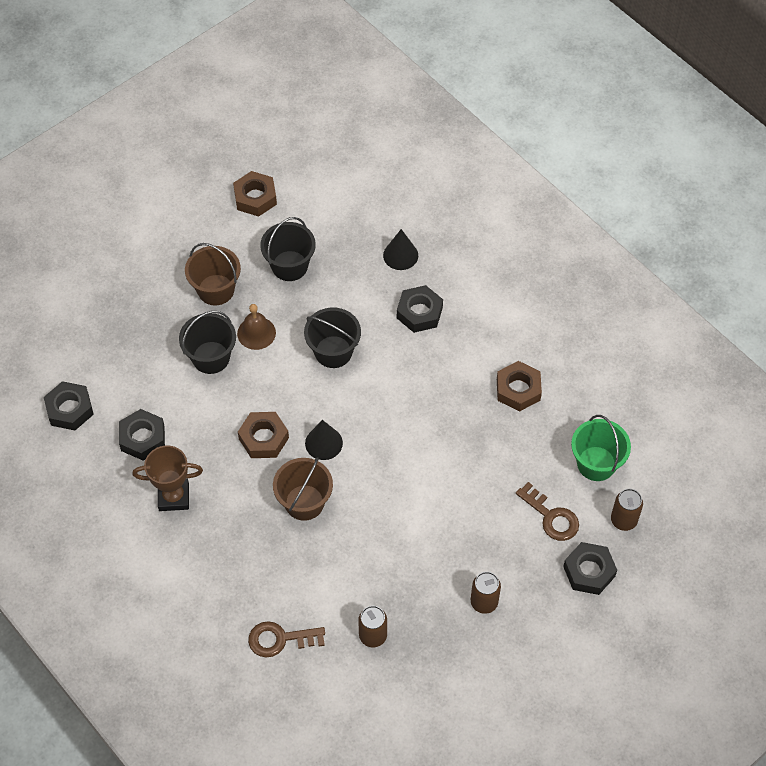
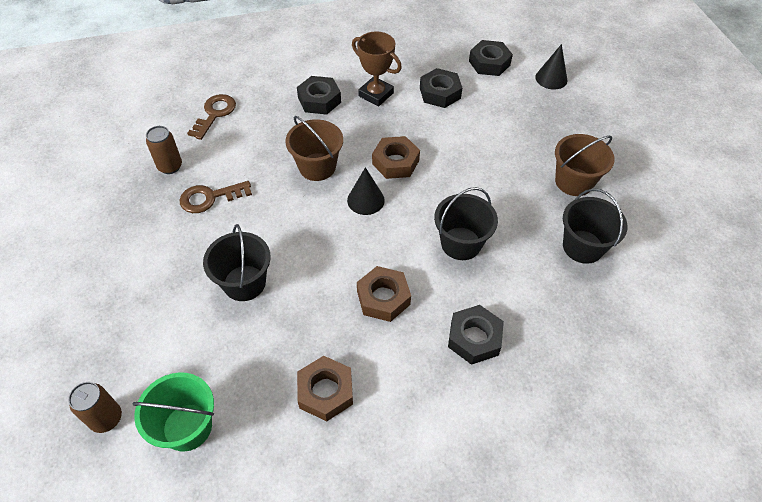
camera: 115 degrees right, 5 degrees down
brown trophy [133,445,203,511] -> brown trophy turned 75 degrees counterclockwise [352,31,402,107]
black bucket [179,311,236,374] -> black bucket moved to [203,224,271,301]
brown nut [233,171,277,217] -> brown nut moved to [357,266,411,322]
brown bell [237,304,276,350] -> none
black cone [383,229,418,270] -> black cone moved to [535,44,567,90]
brown can [471,572,501,614] -> none
brown key [516,482,579,541] -> brown key moved to [180,181,252,213]
black nut [563,542,617,595] -> black nut moved to [297,76,341,115]

